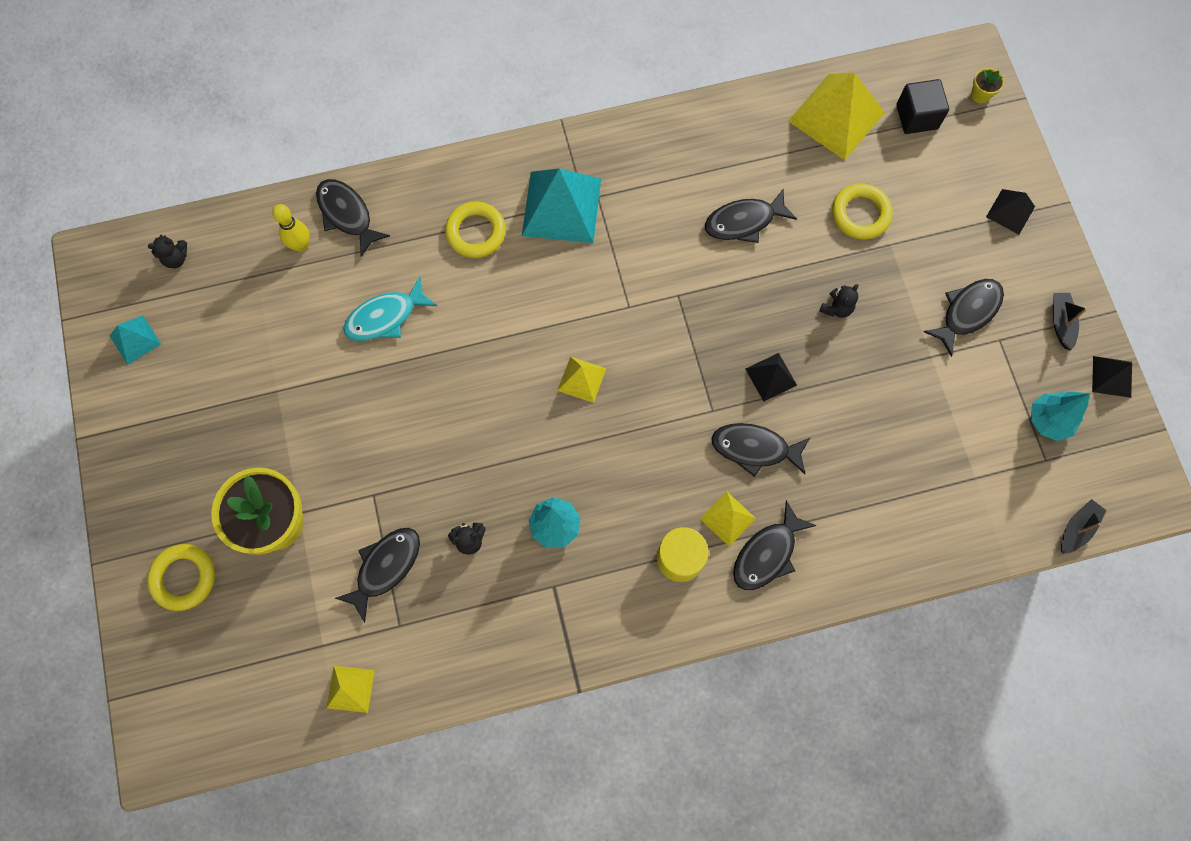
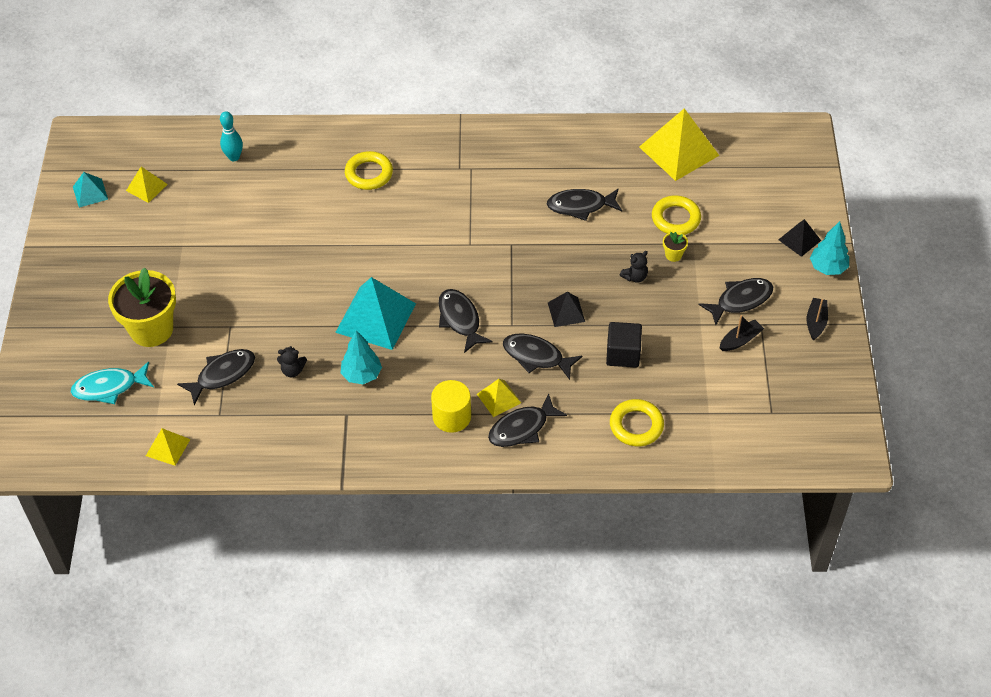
camera: 15 degrees right, 20 degrees down
yellow ring [147,544,215,611] -> yellow ring moved to [610,399,664,446]
black teddy bear [148,235,187,268] -> none
yellow bowling pin [272,204,310,252] -> turquoise bowling pin [220,111,243,161]
black fish [316,179,390,257] -> black fish moved to [438,289,493,353]
turquoise fish [343,277,437,341] -> turquoise fish moved to [71,362,154,404]
turquoise pyramid [522,168,601,243] -> turquoise pyramid moved to [335,277,416,350]
yellow pyramid [557,356,606,403] -> yellow pyramid moved to [126,166,168,203]
black cube [896,79,949,134] -> black cube moved to [606,322,642,368]
yellow flower pot [971,68,1004,103] -> yellow flower pot moved to [663,232,688,262]
turquoise tree [1031,392,1090,441] -> turquoise tree moved to [810,221,849,275]
black boat [1061,499,1107,554] -> black boat moved to [720,315,764,351]
black pyramid [1092,356,1132,398] -> none

